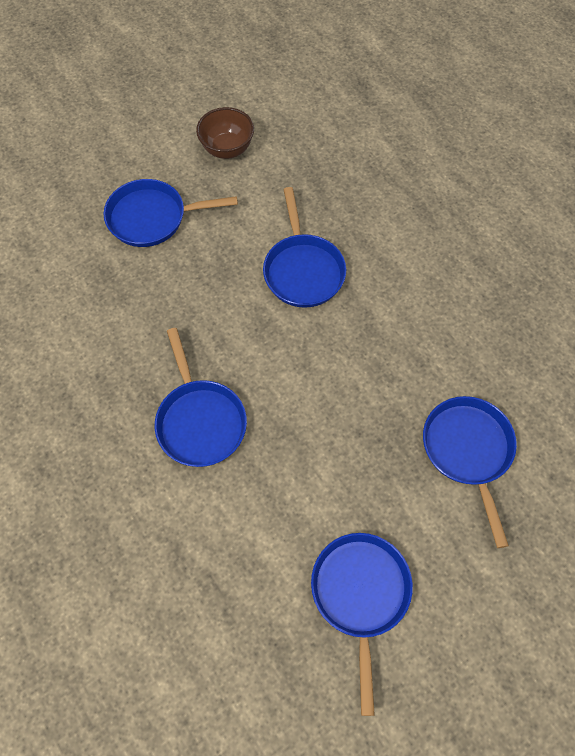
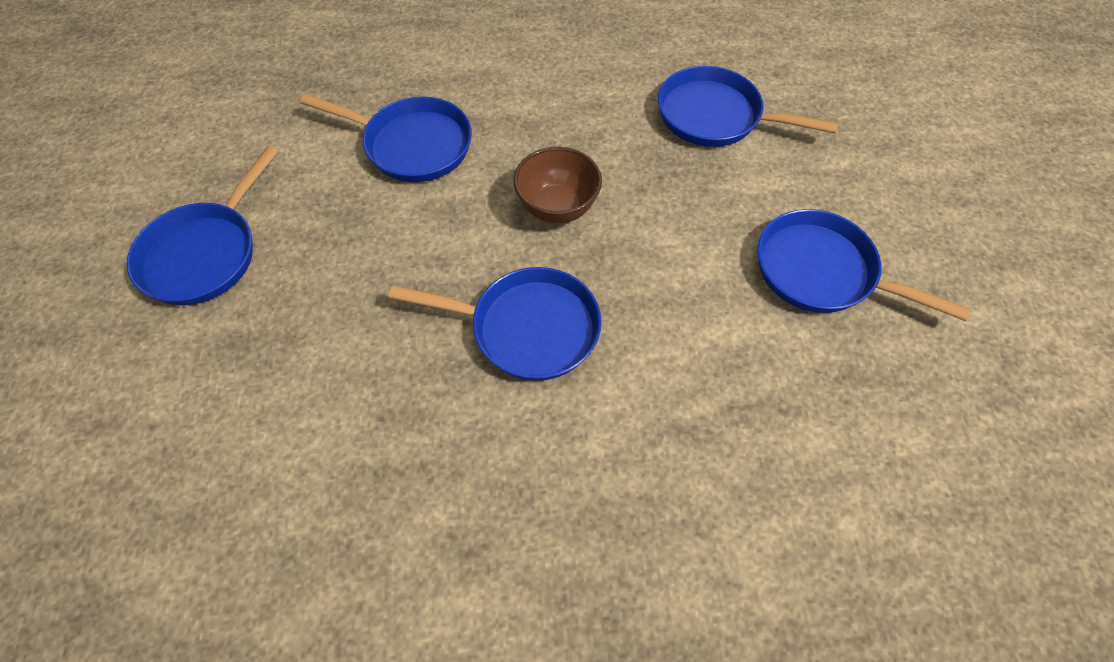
camera: 60 degrees left, 5 degrees down
brown bowl [196,107,254,159] -> brown bowl moved to [513,147,602,223]

